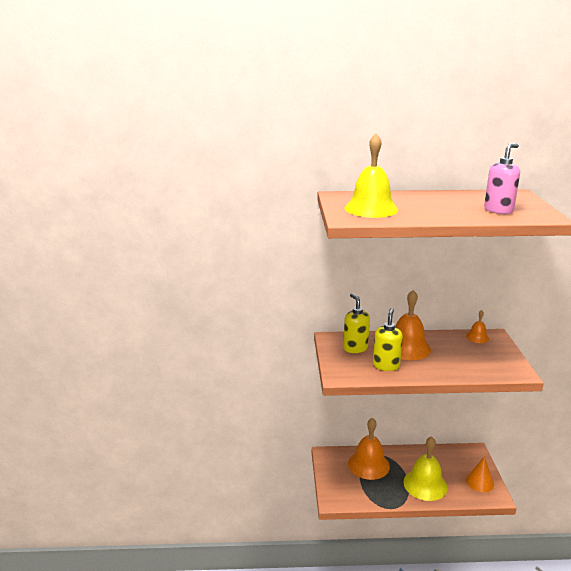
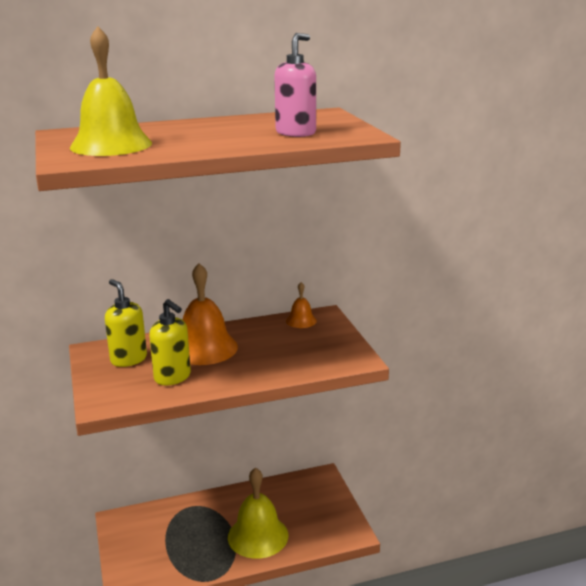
camera: 15 degrees left, 0 degrees up
orange bell [348,418,390,480] -> none
yellow soap dispenser [373,308,403,371] -> yellow soap dispenser turned 135 degrees clockwise [149,299,191,385]
orange cone [466,456,494,492] -> none

